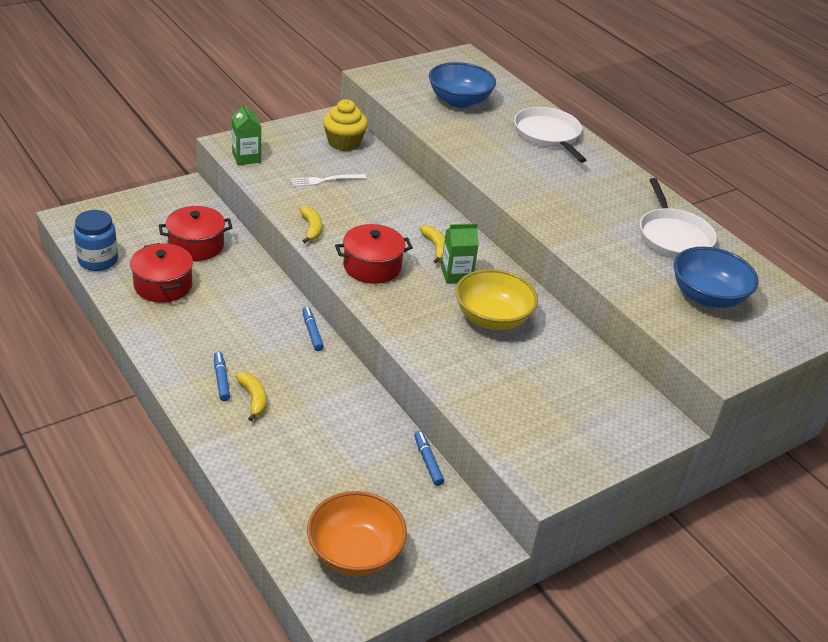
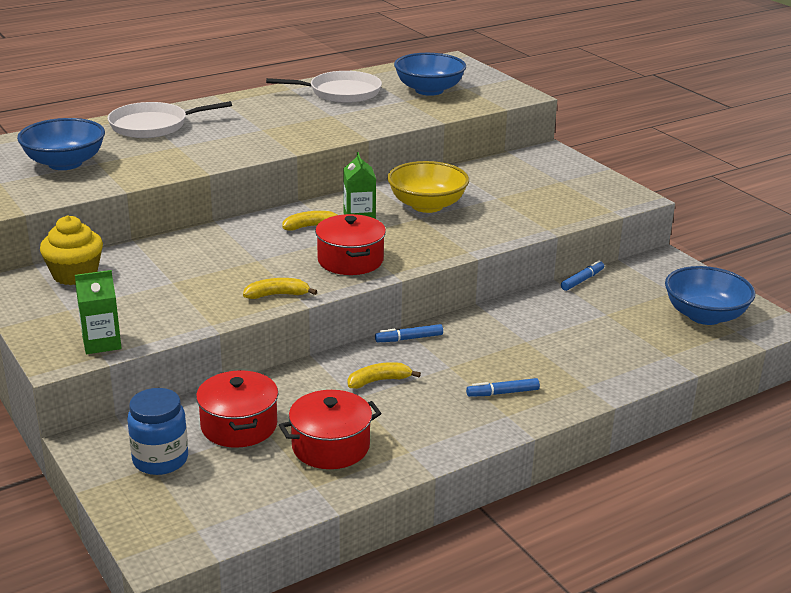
camera: 85 degrees left, 10 degrees down
blue jar [74,210,118,271] -> blue jar moved to [127,388,188,475]
yellow banana [235,372,266,421] -> yellow banana moved to [348,362,421,389]
white fork [291,174,366,187] -> none
orange bowl [307,491,407,576] -> blue bowl [665,266,755,325]
blue marker [414,431,444,486] -> blue marker turned 150 degrees clockwise [561,260,604,291]

